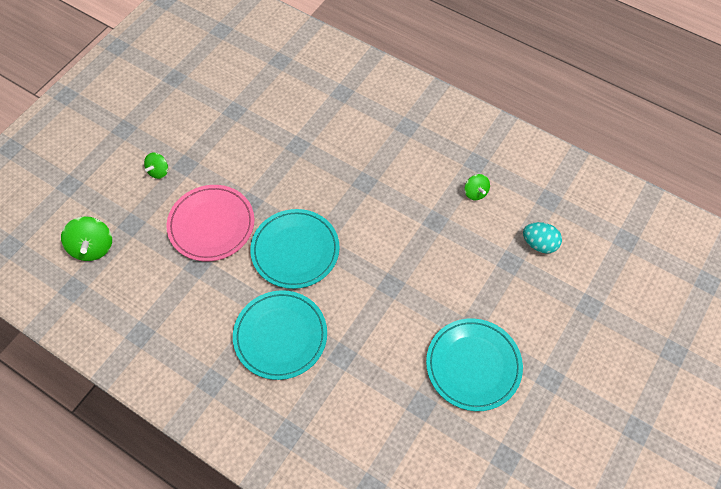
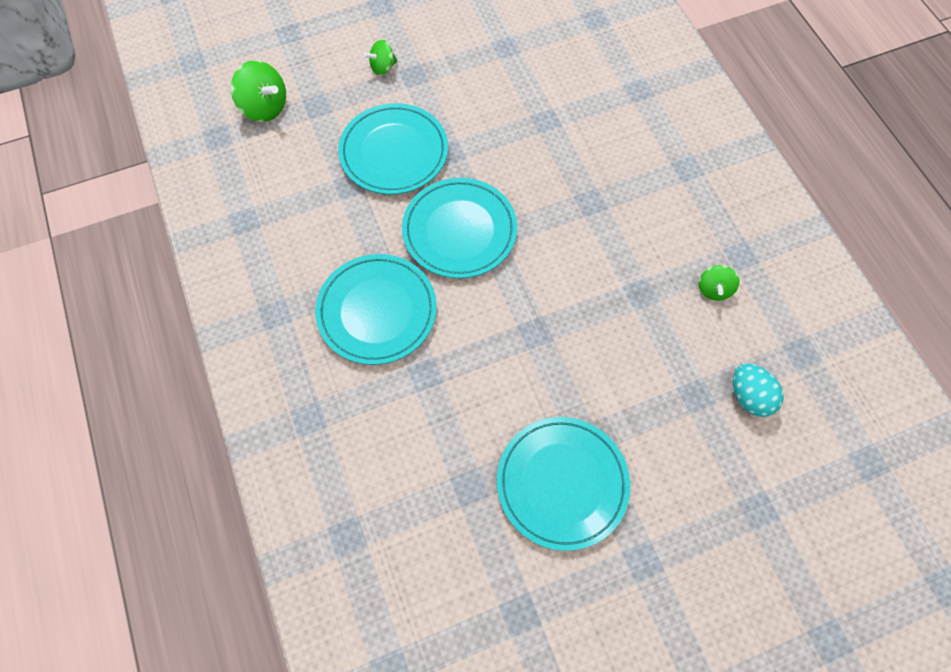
camera: 35 degrees right, 5 degrees up
green spinning top [61,216,112,261] -> green spinning top turned 75 degrees counterclockwise [231,60,286,122]
pink plate [166,185,254,261] -> turquoise plate [338,103,448,194]

